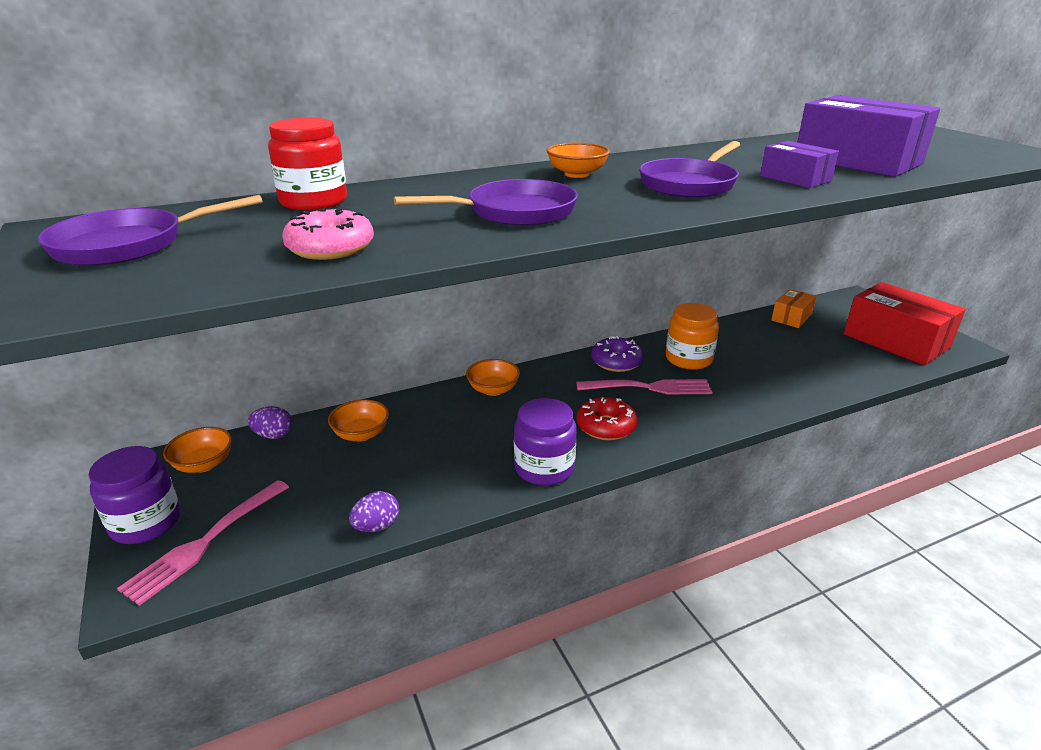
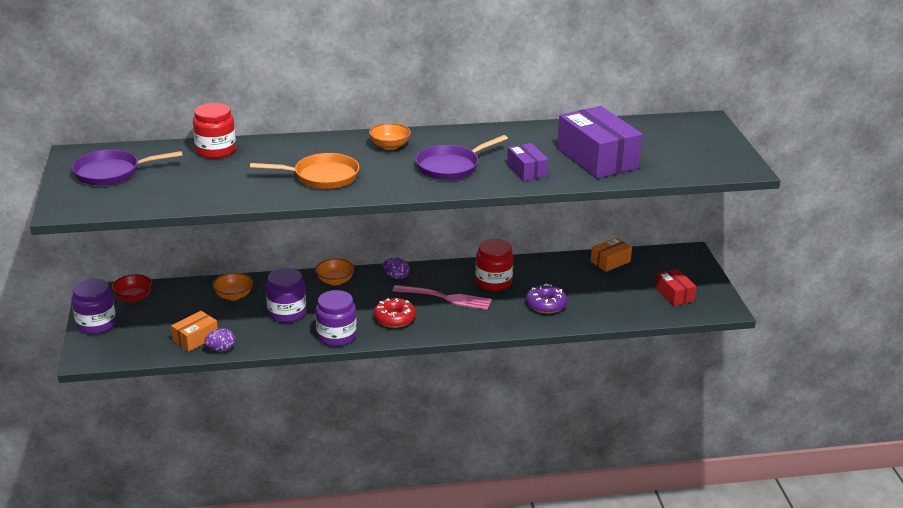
camera: 15 degrees right, 0 degrees up
pink fork [117,480,289,606] -> none
orange bowl [163,427,232,473] -> red bowl [112,274,153,302]
purple egg [248,406,293,439] -> purple egg moved to [382,258,410,279]
pink donut [282,207,374,260] -> none
purple pan [394,179,578,226] -> orange pan [250,153,360,189]
purple donut [591,336,644,372] -> purple donut moved to [526,284,567,314]
orange jar [666,303,719,370] -> red jar [475,239,513,291]
red box [844,282,966,365] -> red box [655,269,697,306], size x0.51
none -> orange box [171,311,218,352]
none -> purple jar [266,268,306,323]

